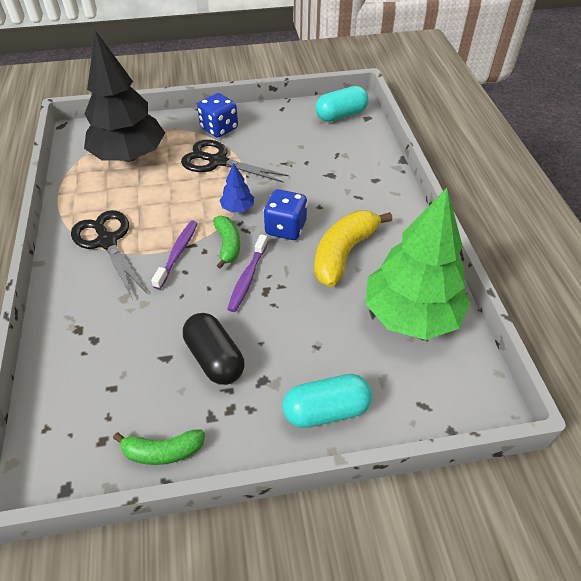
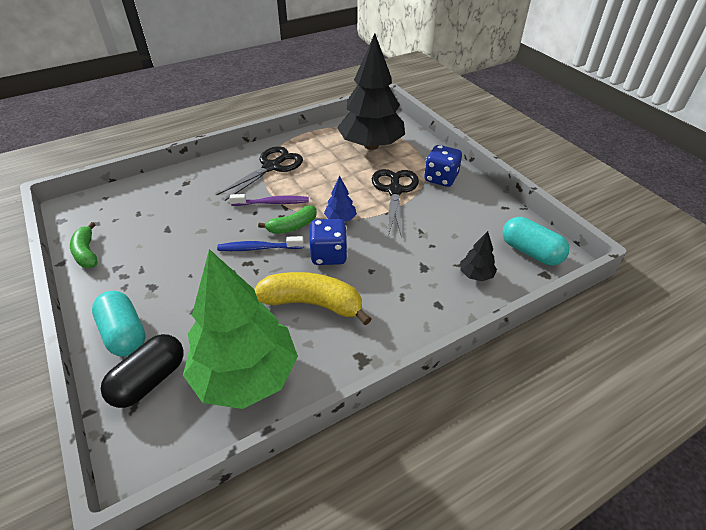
camera: 70 degrees right, 5 degrees down
black capsule [183,313,245,385] -> black capsule moved to [101,334,184,408]
purple toothbrush [227,234,268,312] -> blue toothbrush [217,236,304,251]
none -> black tree [460,231,497,281]

